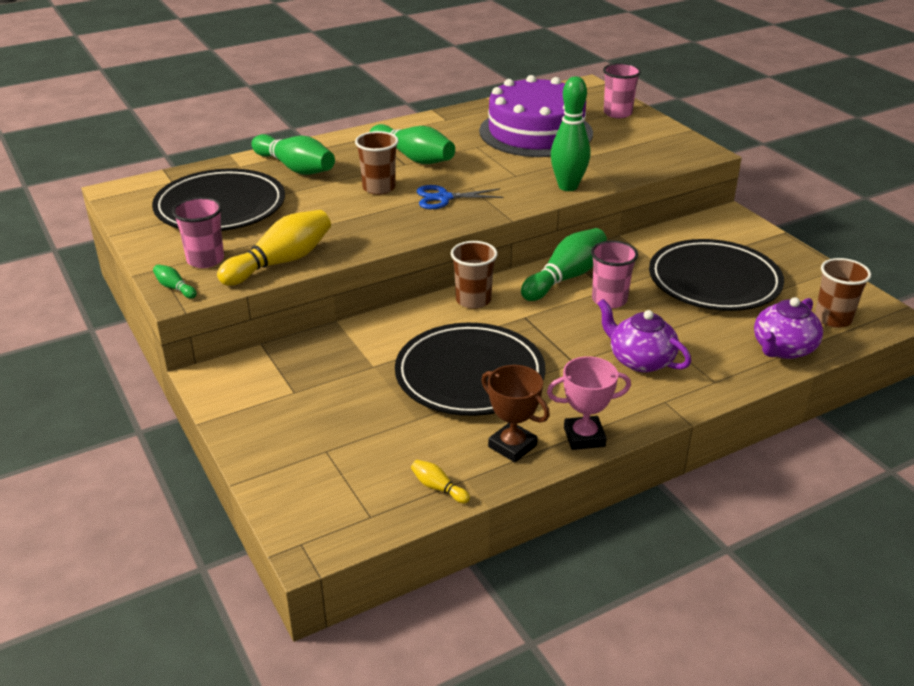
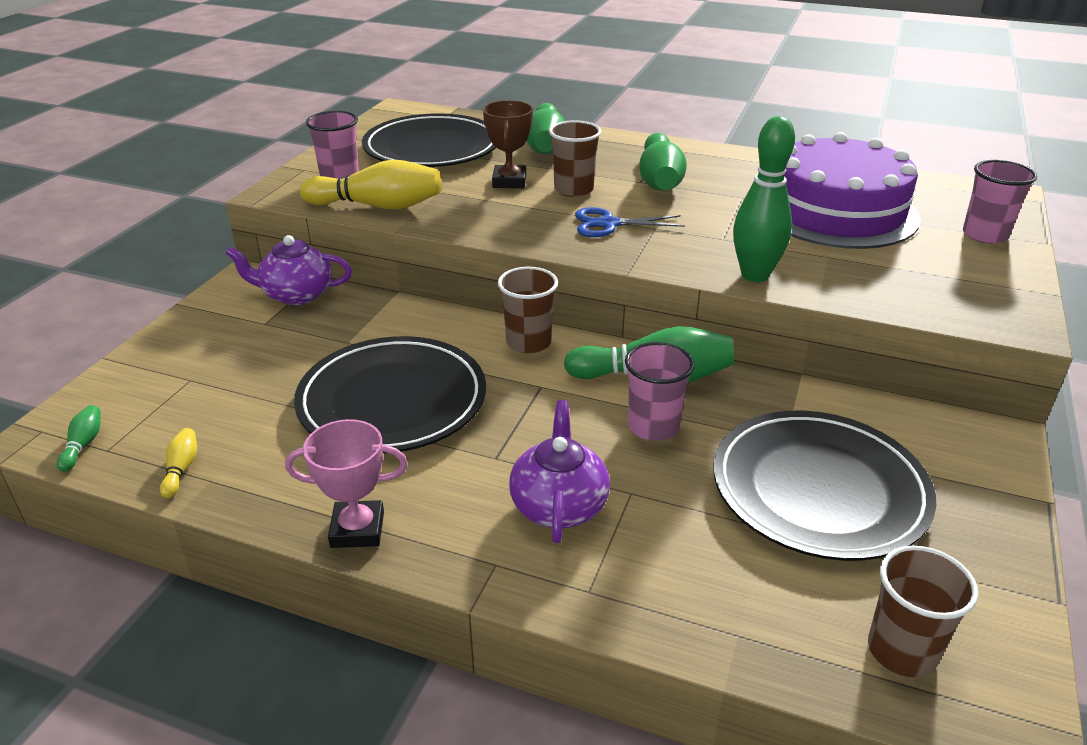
camera: 50 degrees right, 0 degrees up
green bowling pin [153,264,197,299] -> green bowling pin moved to [57,405,101,472]
blue scissors [417,185,503,209] -> blue scissors turned 45 degrees counterclockwise [575,207,685,237]
brown trophy [481,365,550,462] -> brown trophy moved to [483,100,533,188]
pink trophy [547,356,631,450] -> pink trophy turned 45 degrees counterclockwise [285,419,408,548]
purple teapot [754,297,823,359] -> purple teapot moved to [225,235,352,305]

